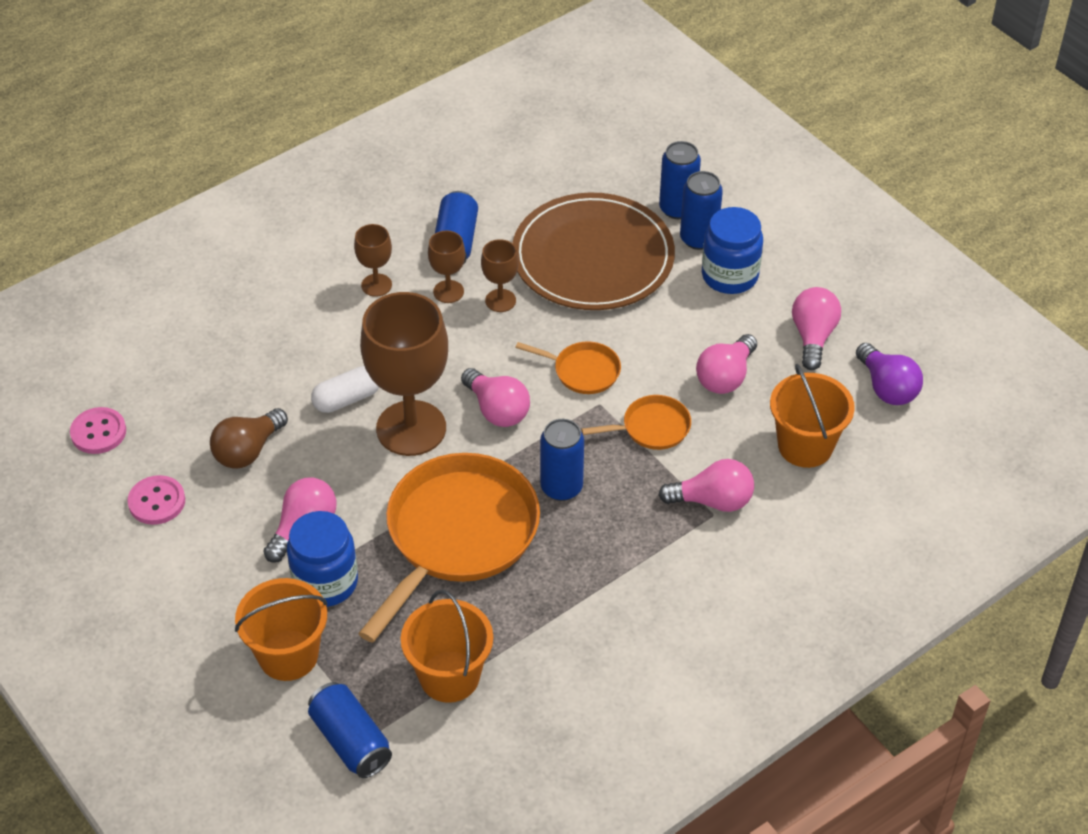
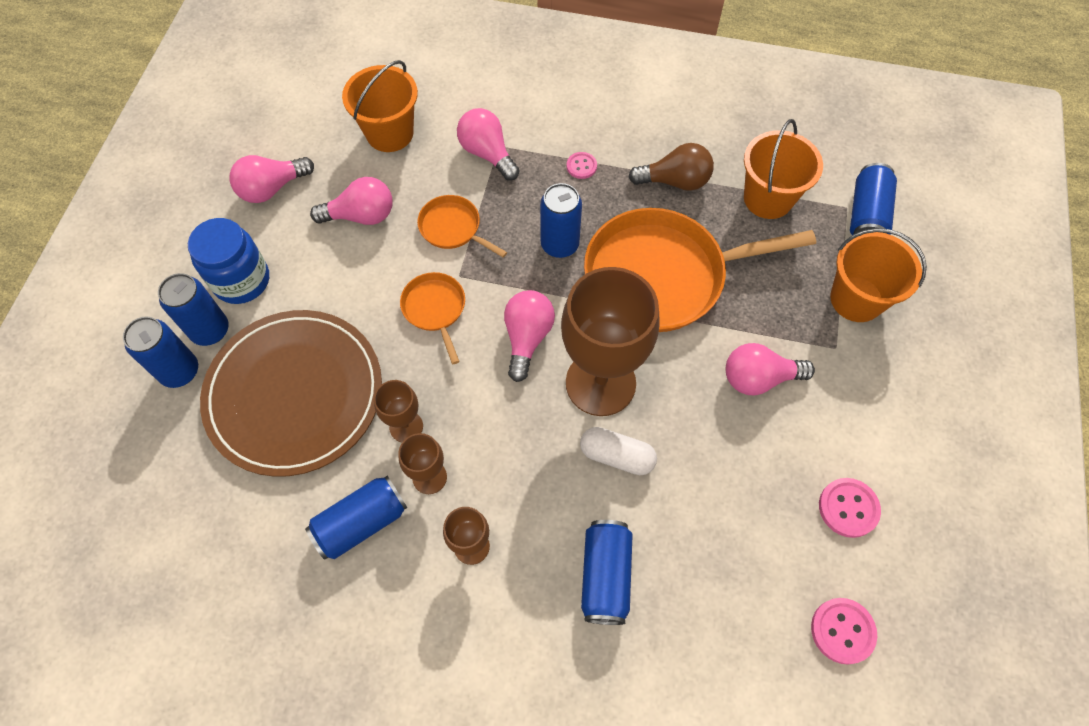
camera: 130 degrees left, 15 degrees up
brown light bulb [210,408,288,469] -> brown light bulb moved to [629,143,714,191]
blue jar [287,511,358,607] -> none
purple light bulb [856,343,923,405] -> none
none -> pink button [567,152,597,179]
none -> blue can [581,520,633,625]

